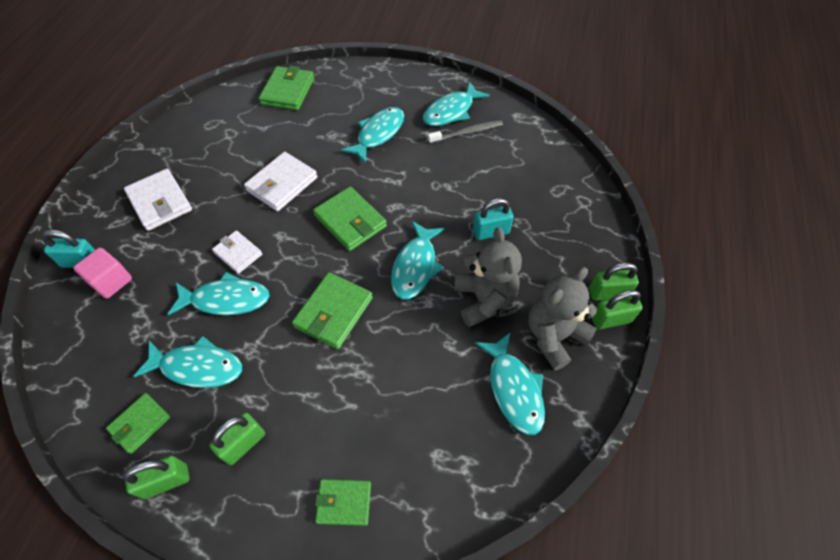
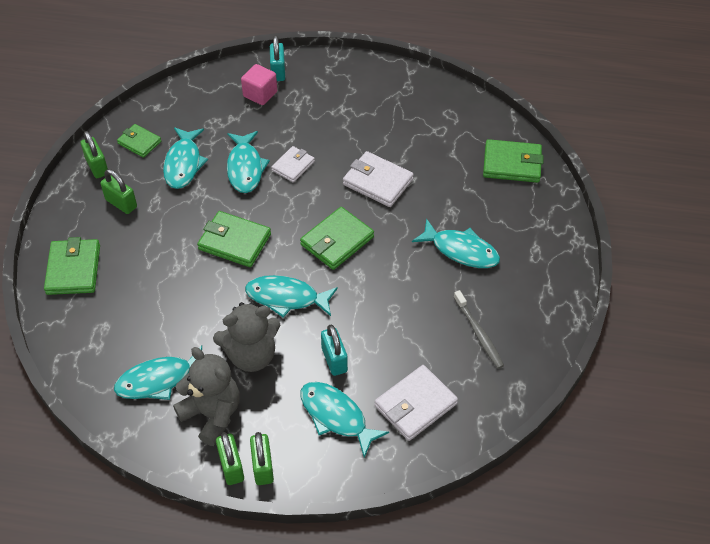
camera: 85 degrees right, 5 degrees down
white wallet [124,169,192,231] -> white wallet moved to [375,365,458,441]
green wallet [315,479,371,526] -> green wallet [44,237,100,295], size x1.58
turquoise fish [423,82,490,126] -> turquoise fish moved to [301,382,389,458]

